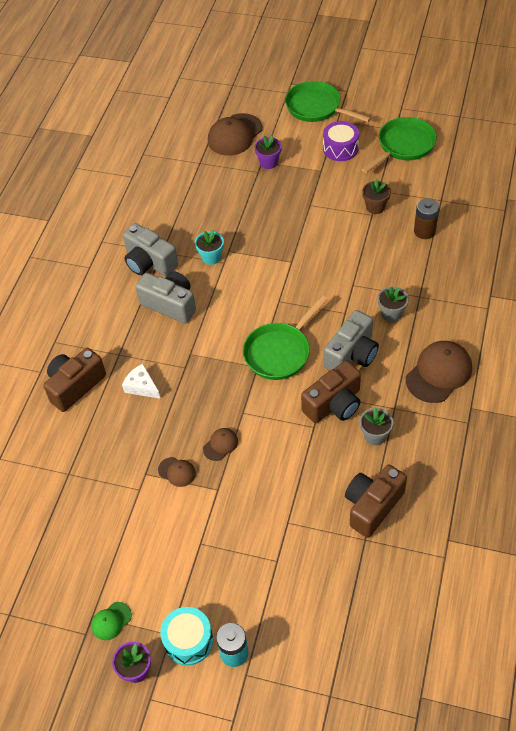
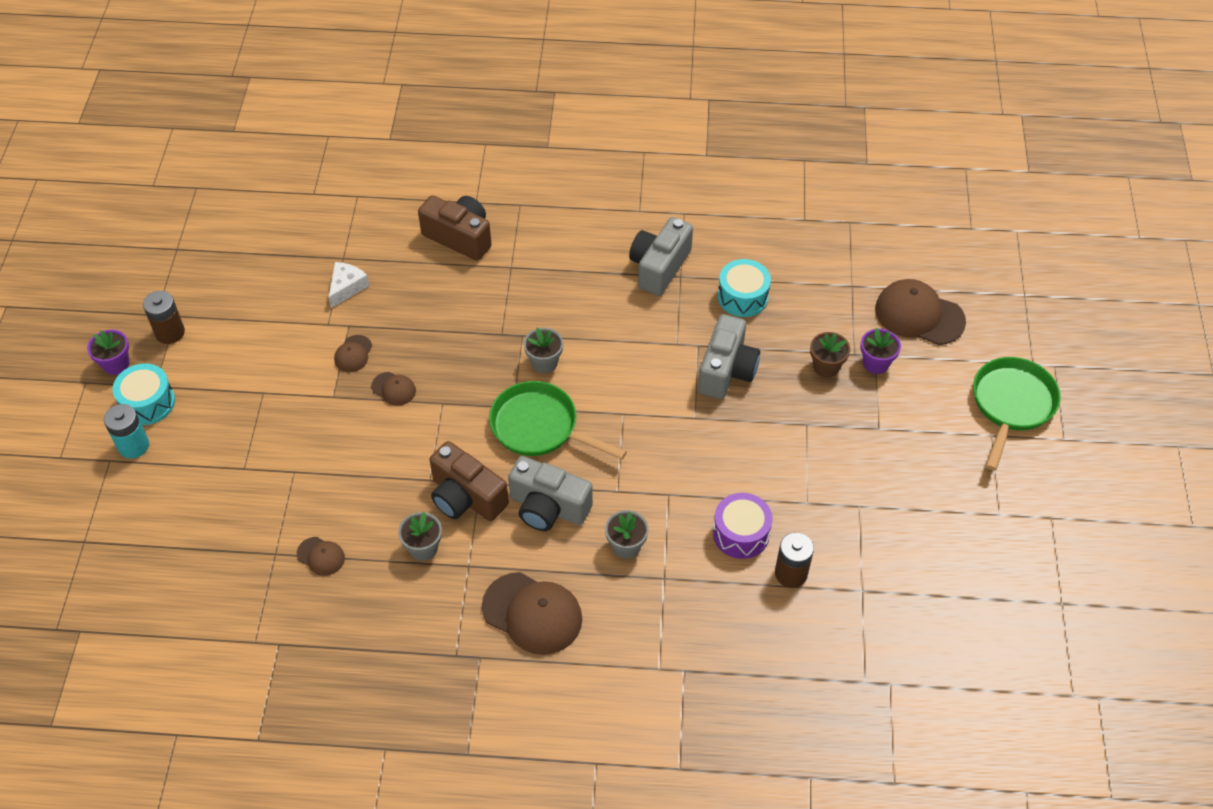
camera: 75 degrees right, 0 degrees up
green cap [91,602,132,640] -> brown battery [143,291,185,344]
white cheese [122,364,160,399] -> white cheese moved to [329,262,369,308]
grey camera [135,271,196,324] -> grey camera moved to [698,314,760,399]
turquoise flower pot [195,230,224,265] -> none
purple drum [323,121,359,161] -> purple drum moved to [713,493,773,559]
brown camera [345,465,407,538] -> brown cap [297,537,345,576]
green pan [361,117,437,173] -> none
brown flower pot [362,179,391,214] -> brown flower pot moved to [810,332,850,378]
none -> grey flower pot [524,328,563,373]
none -> turquoise drum [718,259,771,317]

